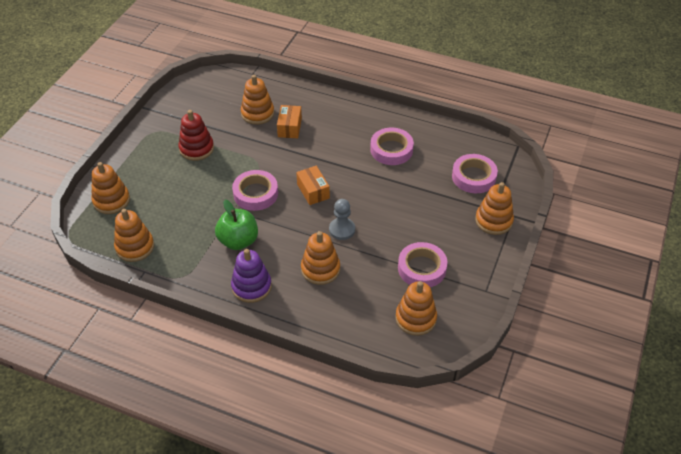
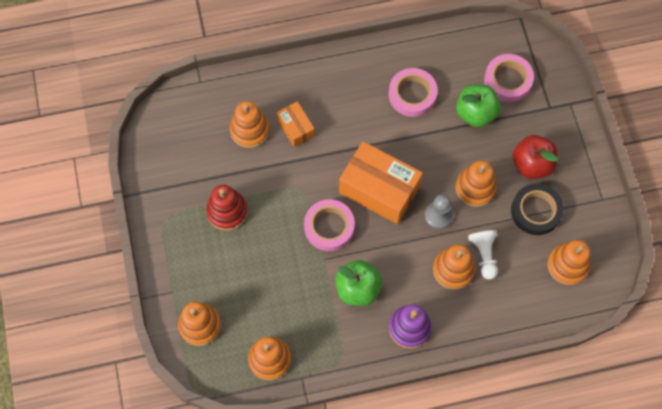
camera: 35 degrees left, 20 degrees up
orange box [296,166,330,205] -> orange box [339,141,423,224], size x1.91
pink tape [398,242,447,287] -> black tape [511,184,564,235]
orange stacking toy [475,182,514,235] -> orange stacking toy moved to [455,161,497,207]
none -> green apple [456,84,501,127]
none -> white pawn [468,230,498,280]
none -> red apple [513,135,558,179]

